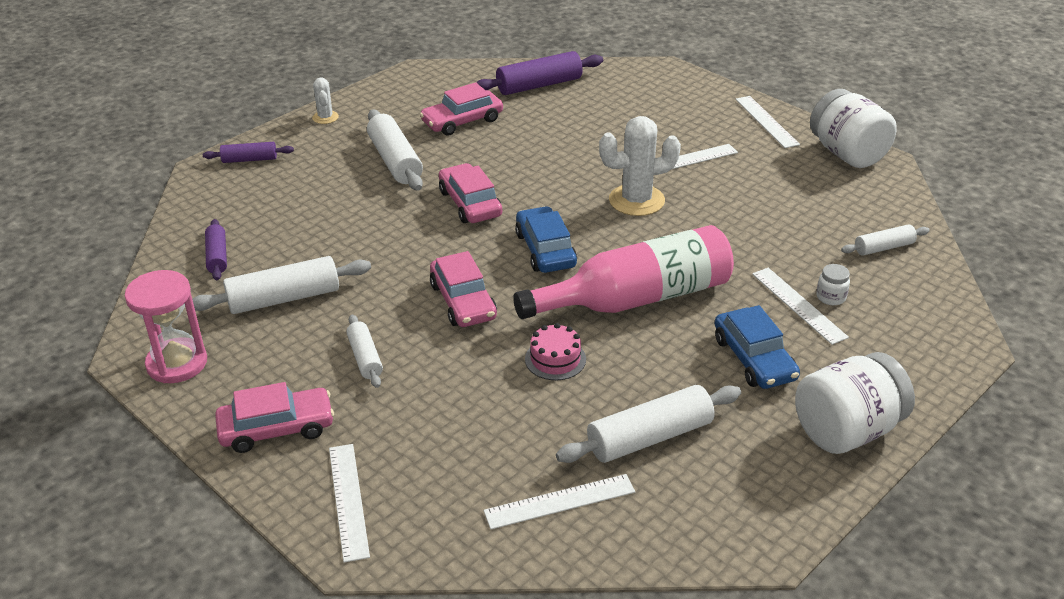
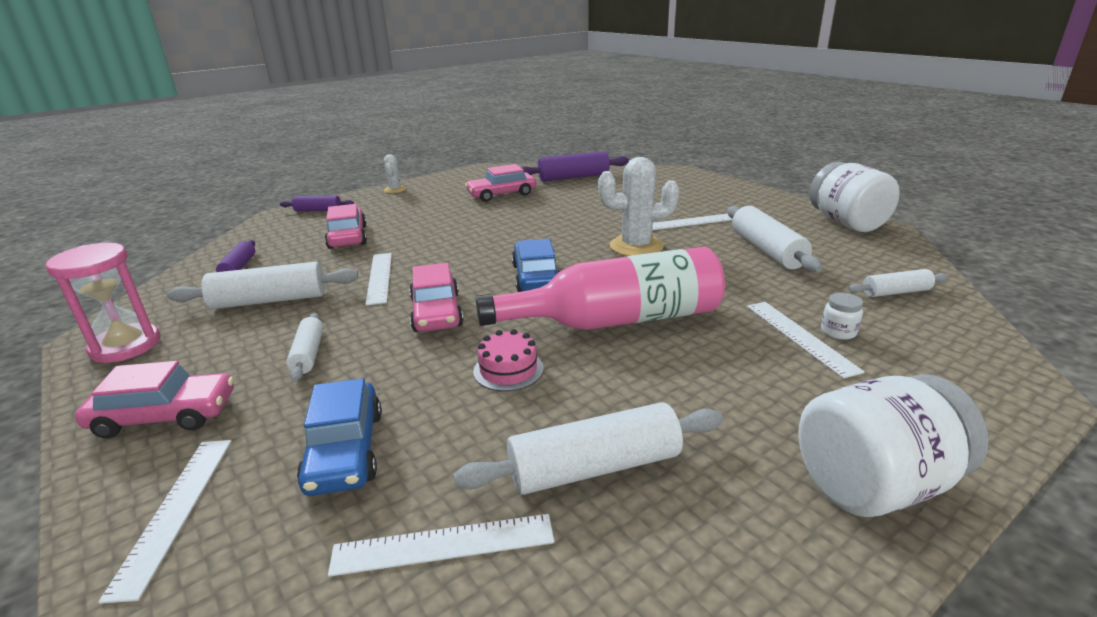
camera: 10 degrees right, 10 degrees down
white rolling pin [367,110,423,191] -> white rolling pin moved to [727,206,822,272]
pink car [439,163,502,223] -> pink car moved to [325,204,367,249]
blue car [715,305,800,389] -> blue car moved to [297,378,382,496]
white ruler [736,96,800,148] -> white ruler moved to [365,253,392,306]

